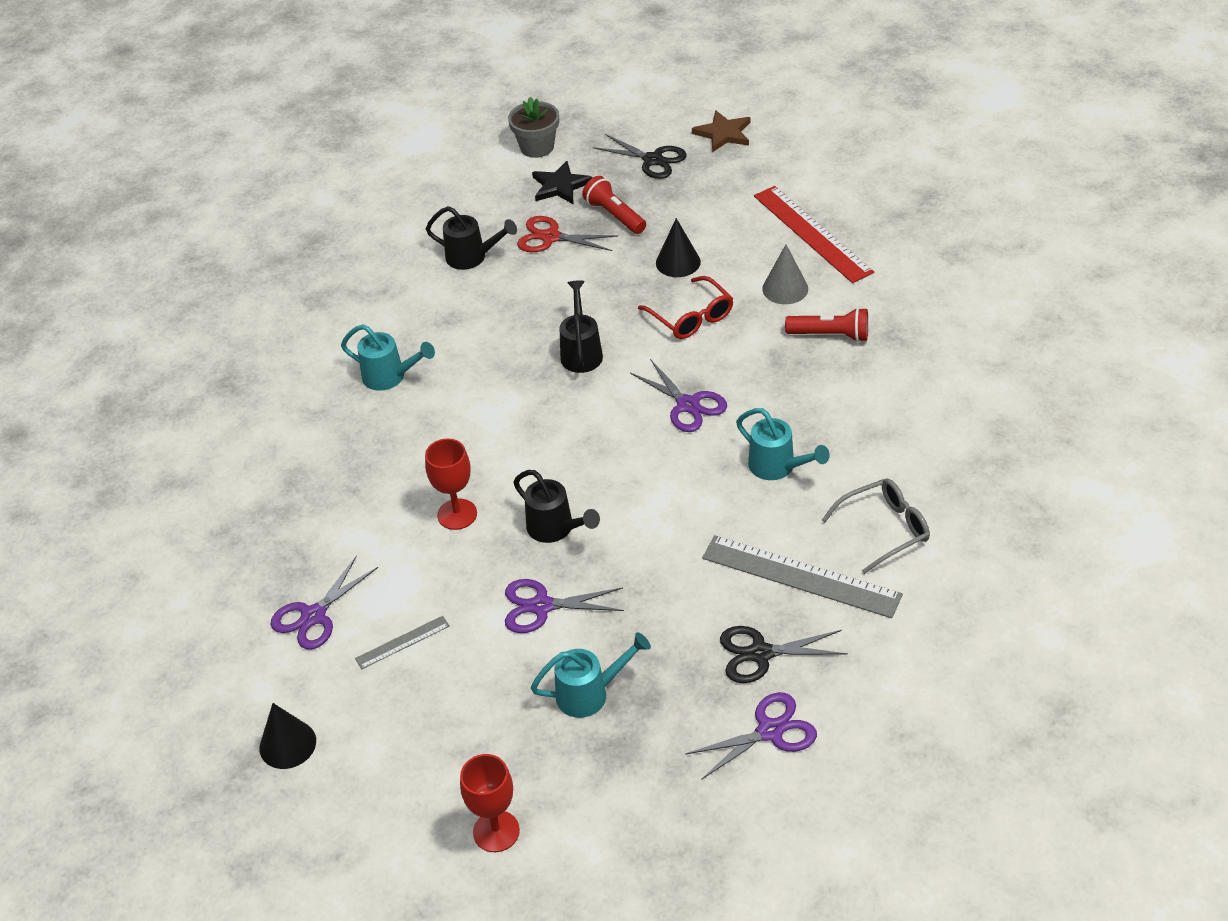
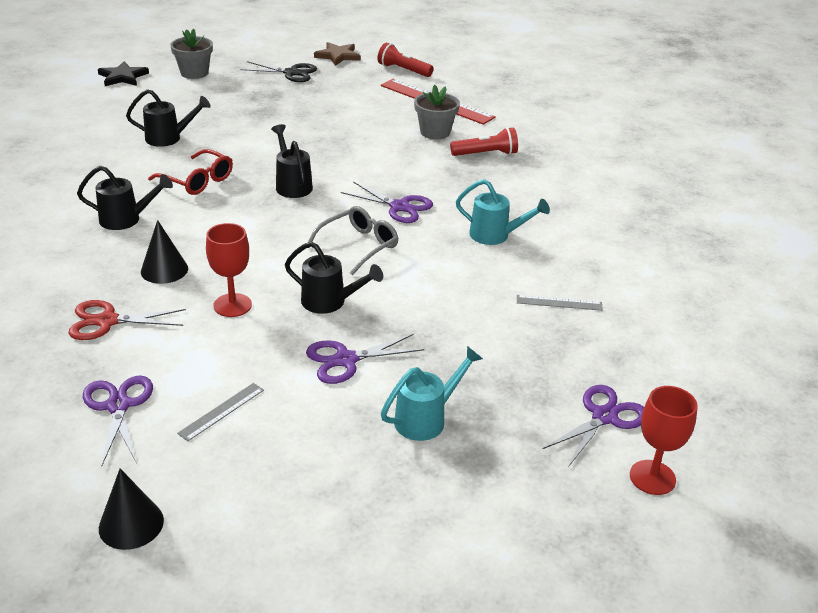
camera: 25 degrees left, 10 degrees down
purple scissors [271,555,378,650] -> purple scissors turned 150 degrees clockwise [83,375,153,466]
turquoise watering can [341,324,435,391] -> black watering can [77,166,173,230]
red goblet [460,754,520,852] -> red goblet moved to [630,386,698,495]
red scissors [517,216,618,252] -> red scissors moved to [68,300,186,340]
black star [532,161,593,204] -> black star moved to [98,61,149,86]
red flashlight [582,176,646,234] -> red flashlight moved to [378,43,434,77]
red glasses [638,276,733,339] -> red glasses moved to [148,149,233,195]
black cone [656,218,701,277] -> black cone moved to [141,220,188,284]
grey ruler [702,535,903,618] -> grey ruler [517,295,603,311], size x0.48
black scissors [720,626,848,683] -> none
grey cone [762,245,808,304] -> grey flower pot [414,85,460,139]
grey glasses [822,479,930,574] -> grey glasses moved to [307,206,398,275]

